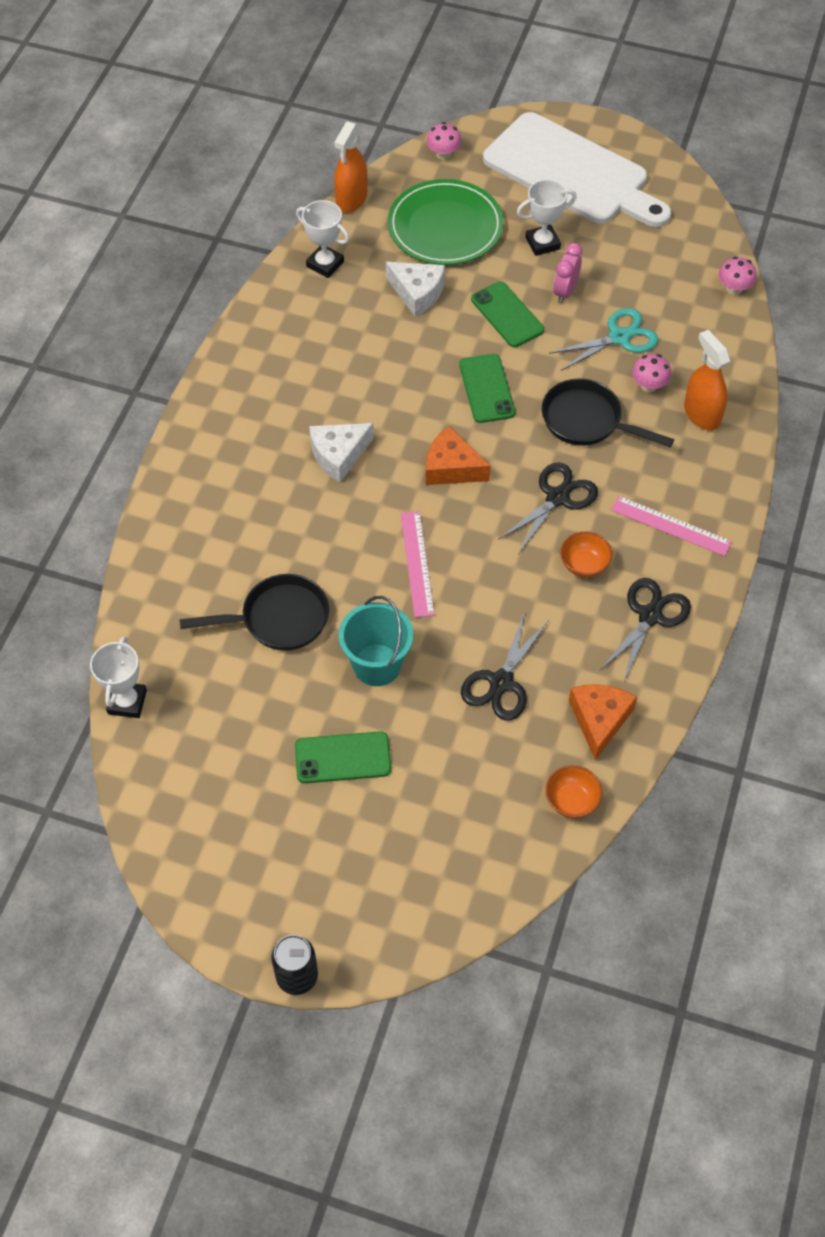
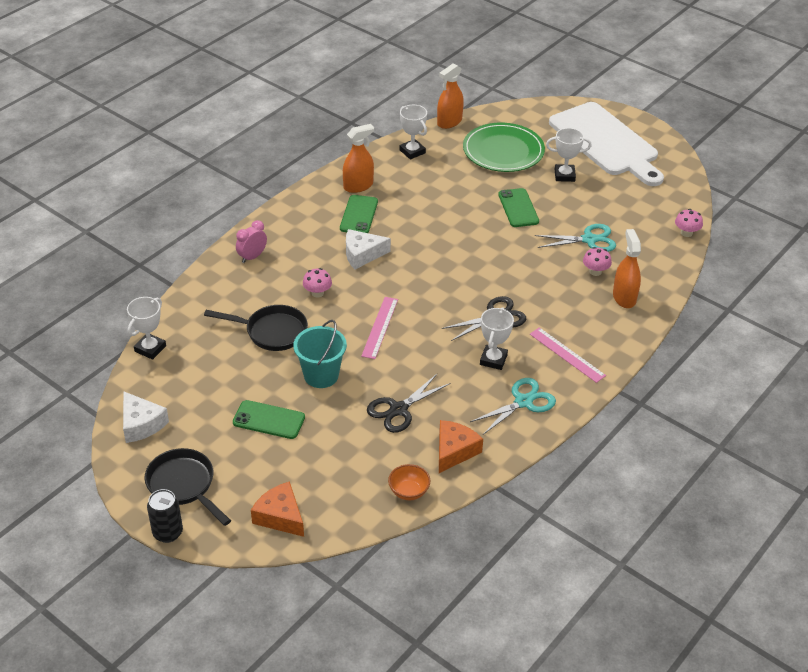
camera: 20 degrees right, 15 degrees down
white cheese [386,262,445,317] -> white cheese moved to [123,391,169,443]
pink mushroom [426,122,462,160] -> pink mushroom moved to [303,268,332,298]
orange cheese [426,426,491,485] -> orange cheese moved to [251,481,304,537]
green phone [459,354,515,423] -> green phone moved to [340,195,378,233]
black pan [542,379,674,447] -> black pan moved to [145,448,231,526]
pink clock [553,243,582,303] -> pink clock moved to [236,220,267,263]
orange bowl [560,531,612,578] -> white trophy [480,307,514,370]
black scissors [600,578,691,684] -> turquoise scissors [470,378,556,435]
none -> orange spray bottle [343,124,374,193]

